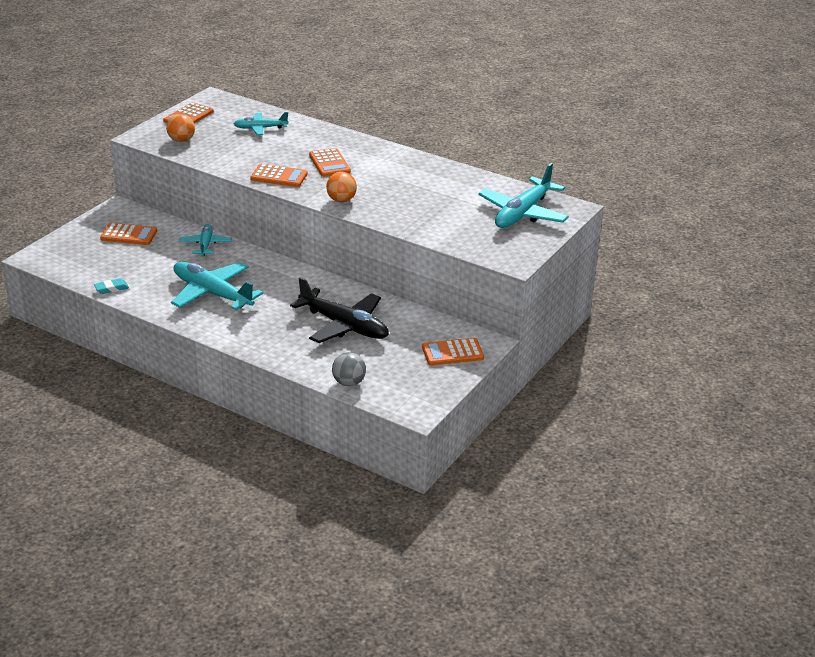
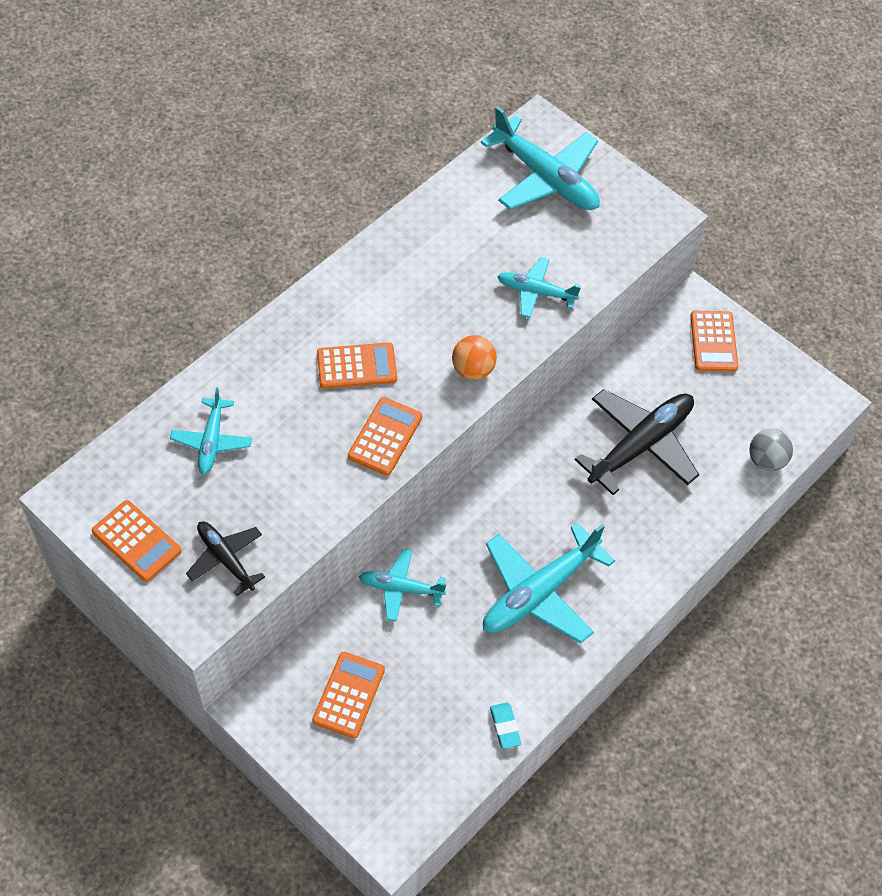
camera: 80 degrees left, 25 degrees up
orange ball [166,113,195,142] -> black plane [186,521,265,596]
none -> turquoise plane [497,257,581,318]

